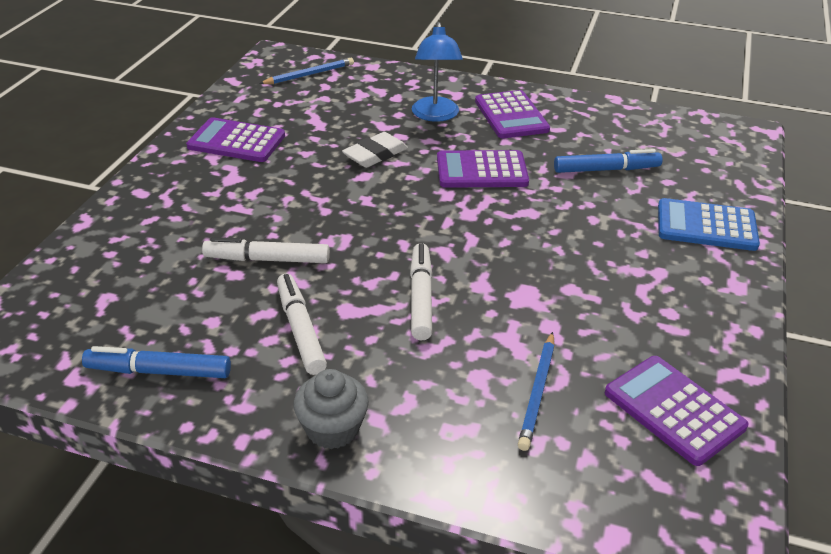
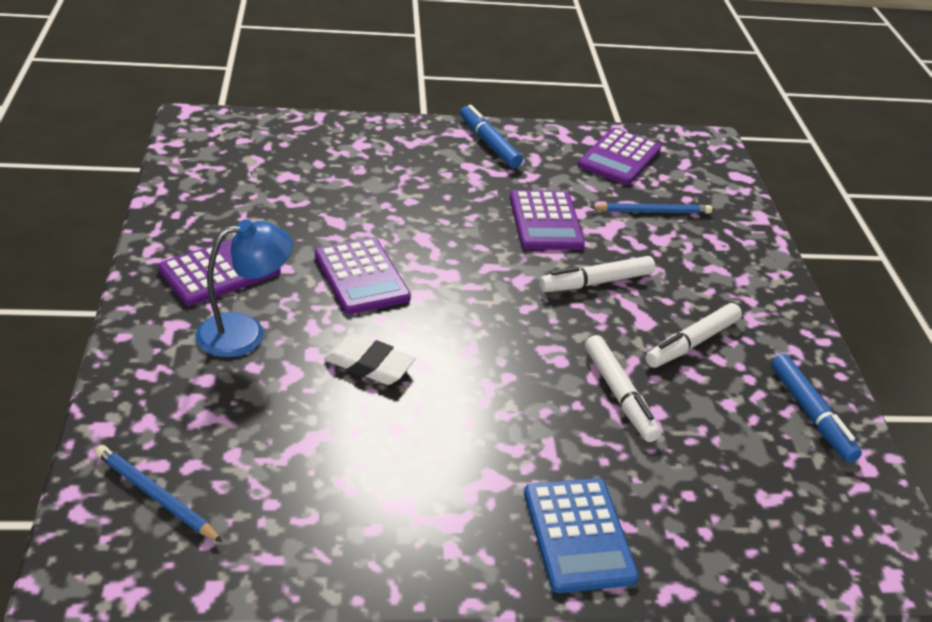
camera: 115 degrees left, 0 degrees up
purple calculator [186,117,285,162] -> purple calculator moved to [510,190,585,250]
grey cupcake [293,369,369,449] -> none
blue marker [554,149,663,173] -> blue marker moved to [460,105,523,168]
blue calculator [658,198,760,251] -> blue calculator moved to [524,478,639,593]

